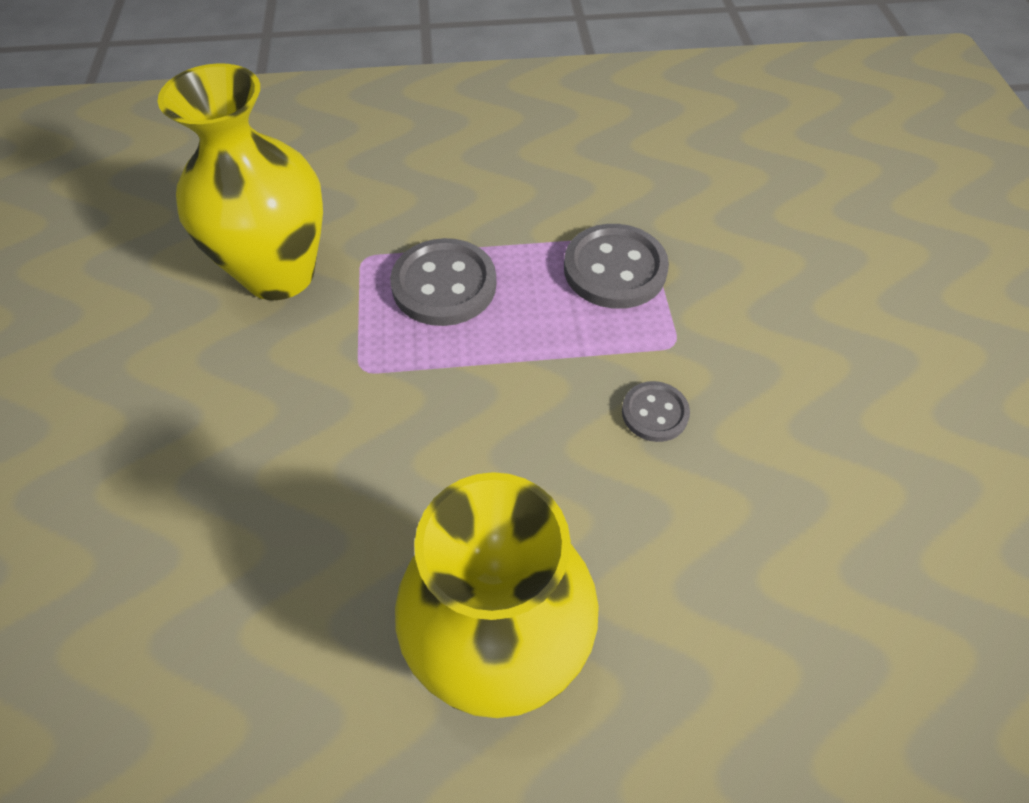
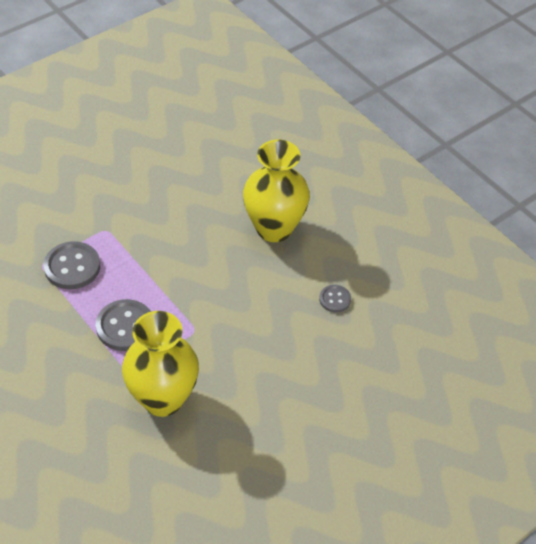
camera: 125 degrees left, 5 degrees down
grey button [622,381,690,442] -> grey button moved to [319,285,351,313]

